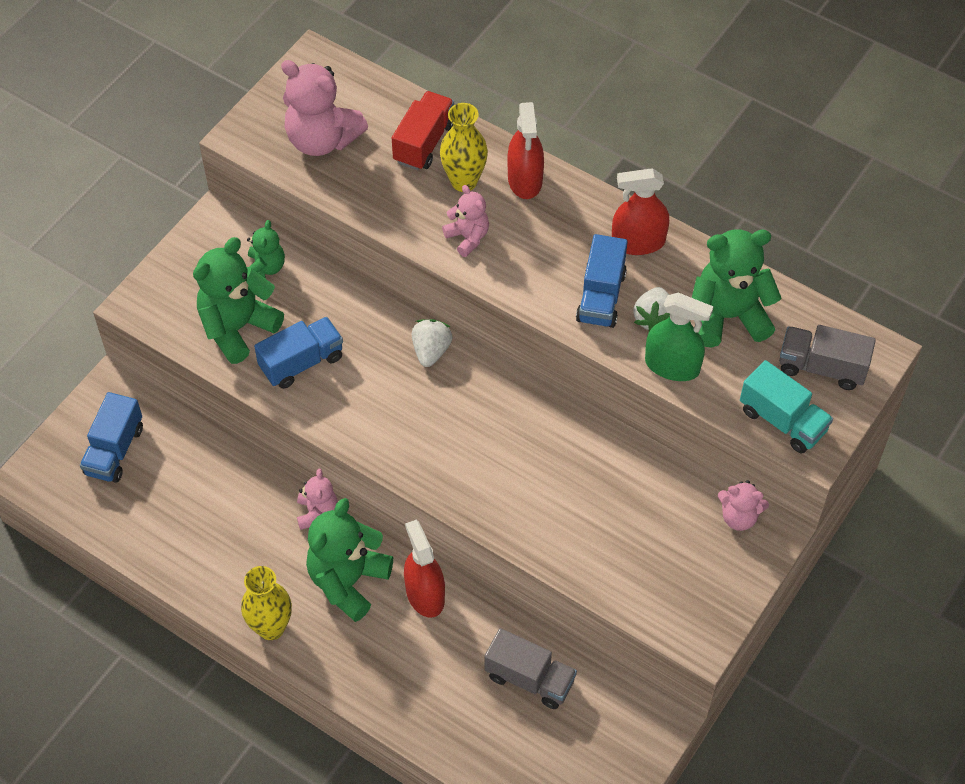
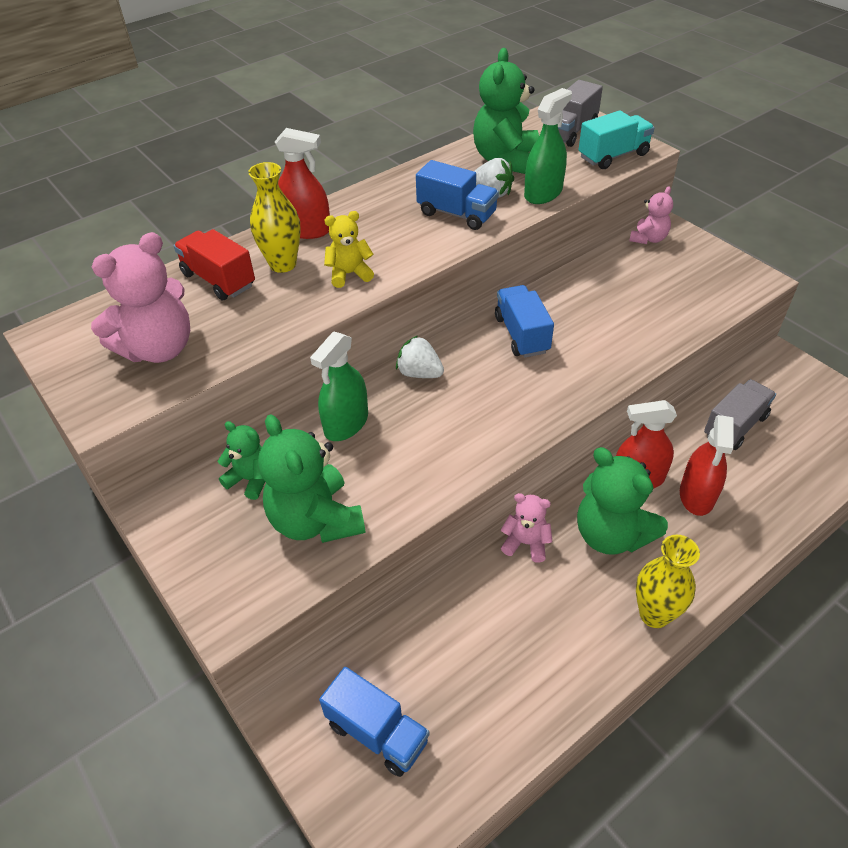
camera: 70 degrees left, 10 degrees down
blue truck [254,317,343,389] -> blue truck moved to [495,285,554,358]
pink teddy bear [442,185,489,257] -> yellow teddy bear [324,211,374,288]
red spray bottle [612,168,669,255] -> red spray bottle moved to [680,415,734,516]
none -> green spray bottle [310,332,368,441]

